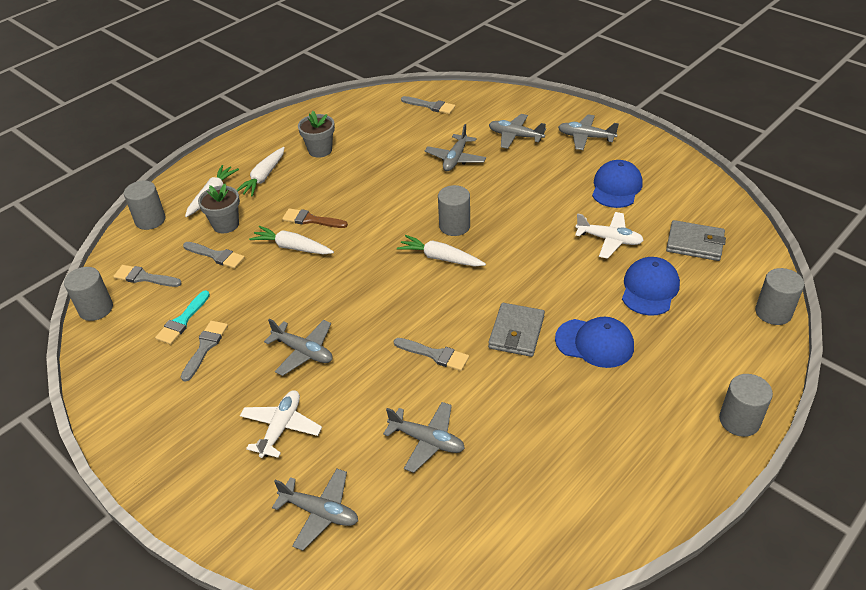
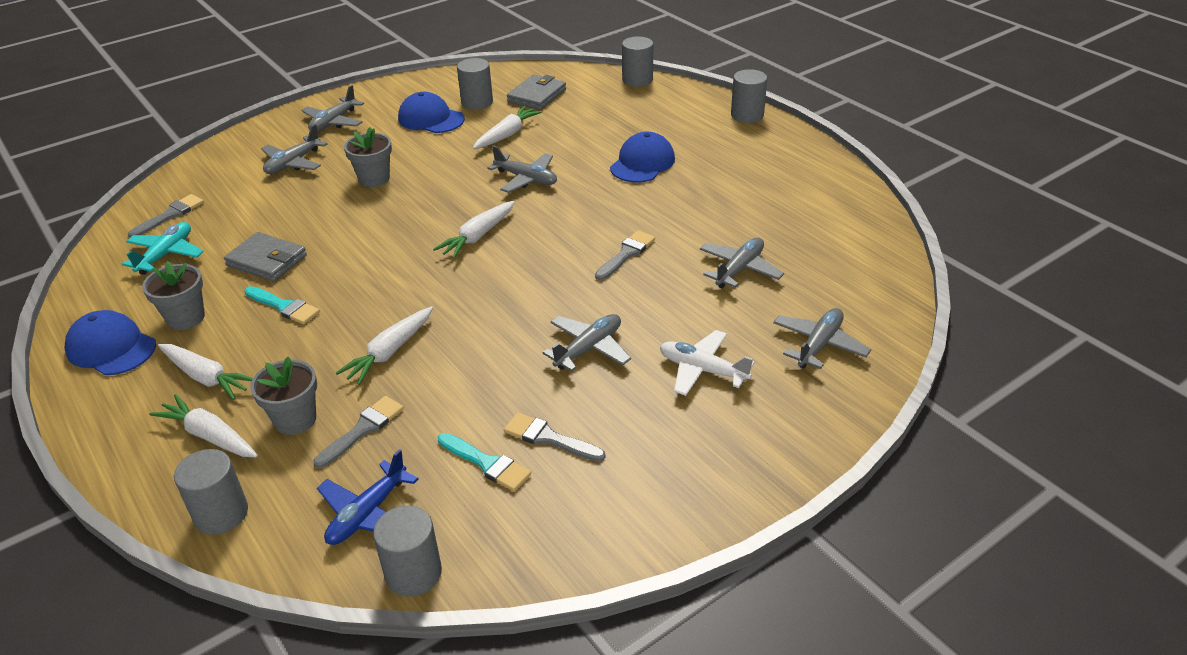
camera: 80 degrees left, 5 degrees down
grey brush [113,265,182,287] -> blue plane [317,449,419,545]
brown brush [282,208,348,228] -> none
grey plane [425,124,486,171] -> grey plane moved to [488,145,557,193]
grey cylinder [438,185,470,236] -> grey cylinder moved to [457,58,493,110]
grey wallet [488,303,545,357] -> grey wallet moved to [224,232,307,282]
white plane [575,212,644,259] -> white carrot [473,106,542,149]
blue cap [622,257,680,316] -> blue cap moved to [64,310,156,375]
none -> turquoise plane [122,222,204,275]
none -> turquoise brush [244,286,320,324]
none -> grey flower pot [344,127,392,187]

